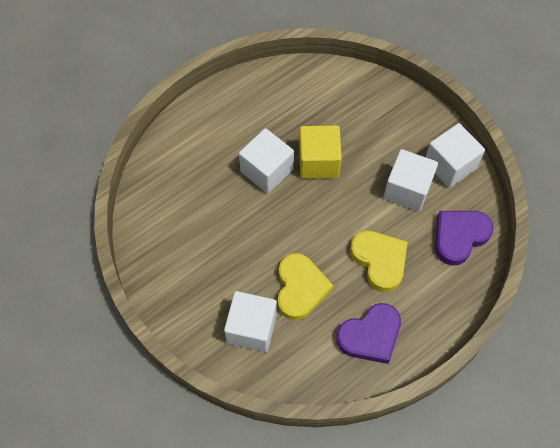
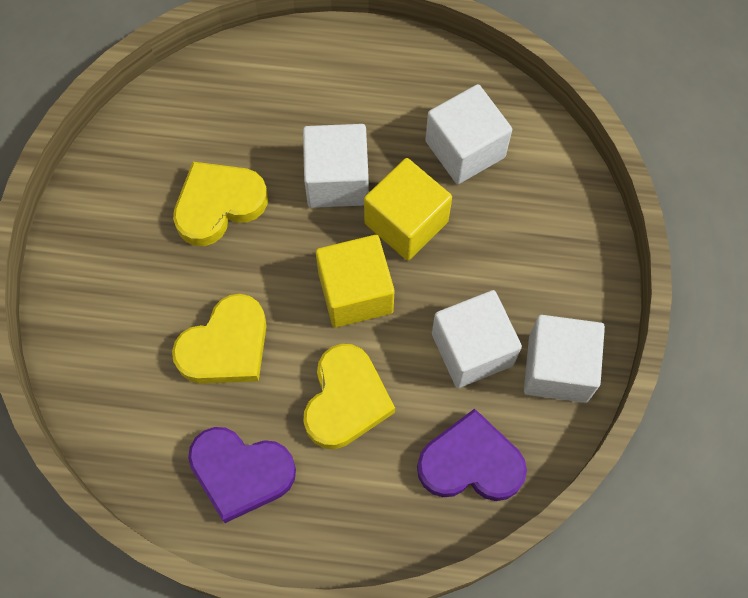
camera: 45 degrees right, 5 degrees up
white cube [224,291,277,352] -> white cube moved to [425,84,512,184]
none -> yellow heart [173,162,268,246]
none -> yellow cube [316,235,395,328]

